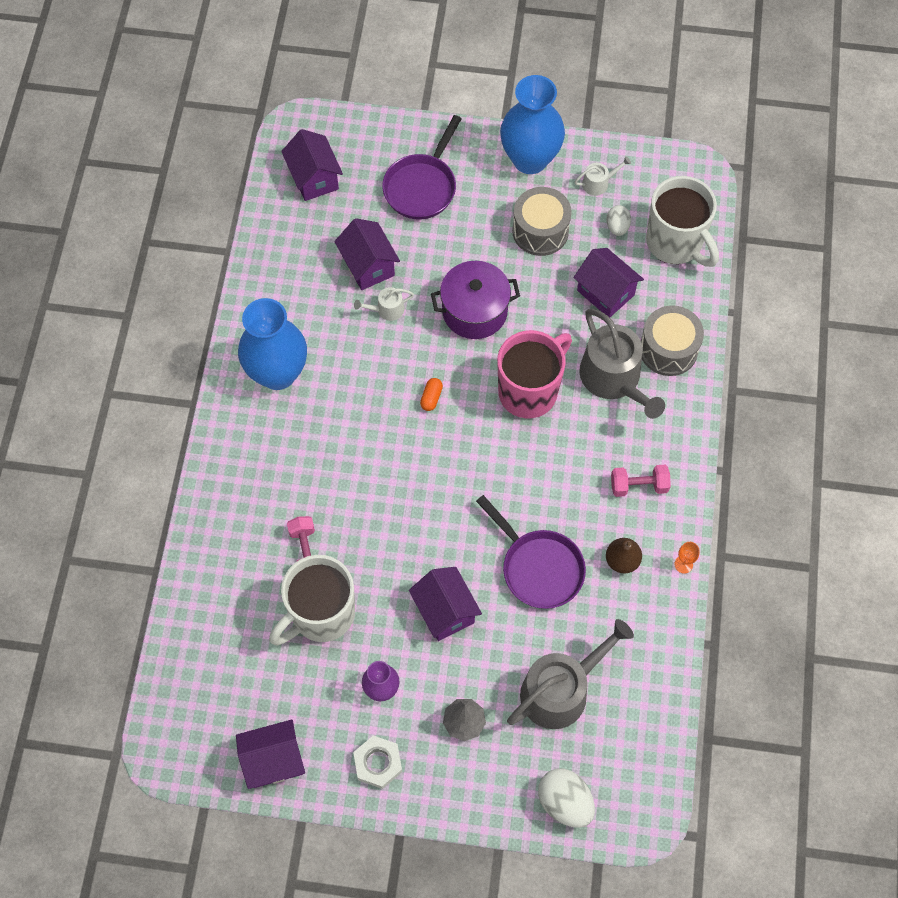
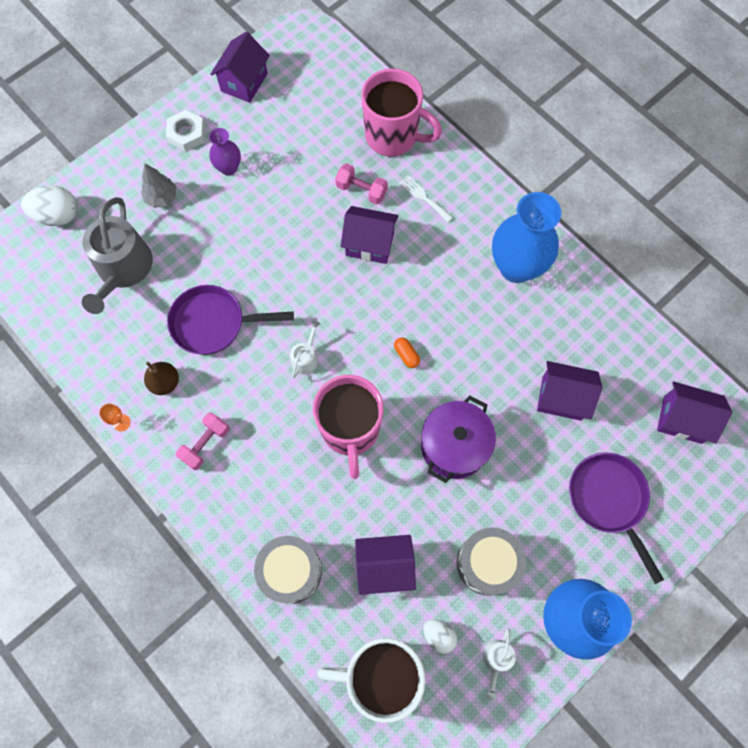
camera: 130 degrees right, 5 degrees up
white mug [269,555,355,646] -> none
white watering can [354,287,414,321] -> white watering can moved to [290,321,320,378]
purple house [409,567,482,641] -> purple house moved to [341,206,399,264]
grey watering can [579,309,665,419] -> none
none -> pink mug [361,69,442,156]
none -> white fork [399,176,453,222]

